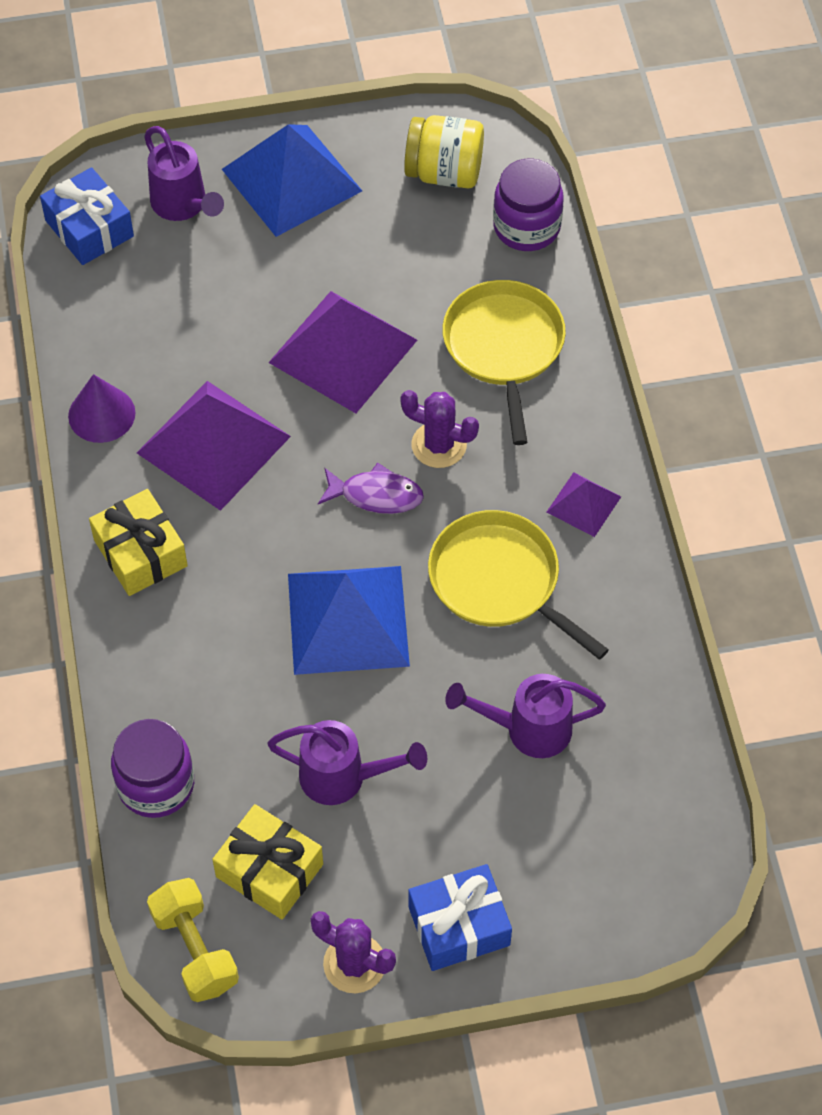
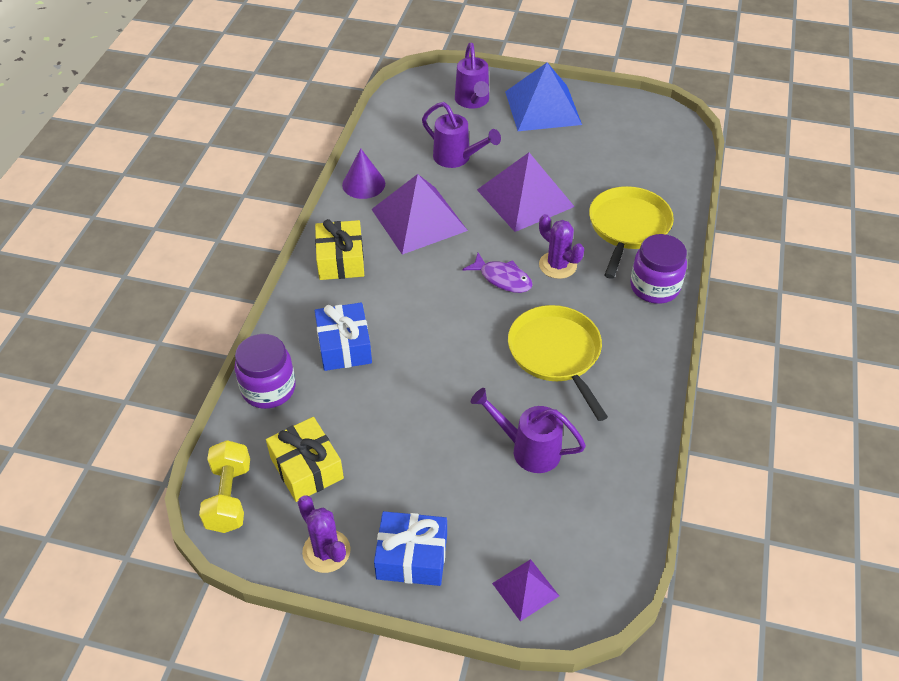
camera: 25 degrees right, 10 degrees down
blue gift [40,167,134,265] -> blue gift moved to [315,303,372,371]
purple watering can [267,720,427,805] -> purple watering can moved to [422,102,501,168]
blue pyramid [288,566,410,675] -> none
yellow jar [404,115,484,188] -> none
purple jar [493,159,564,251] -> purple jar moved to [630,234,687,304]
purple pyramid [547,472,621,537] -> purple pyramid moved to [492,559,559,621]

